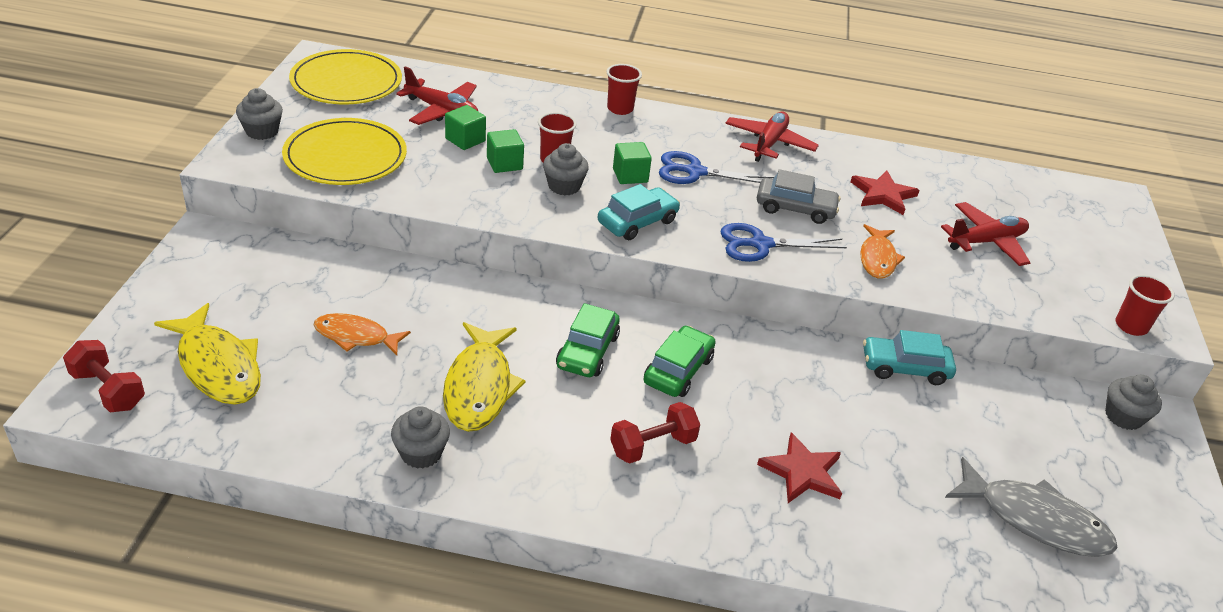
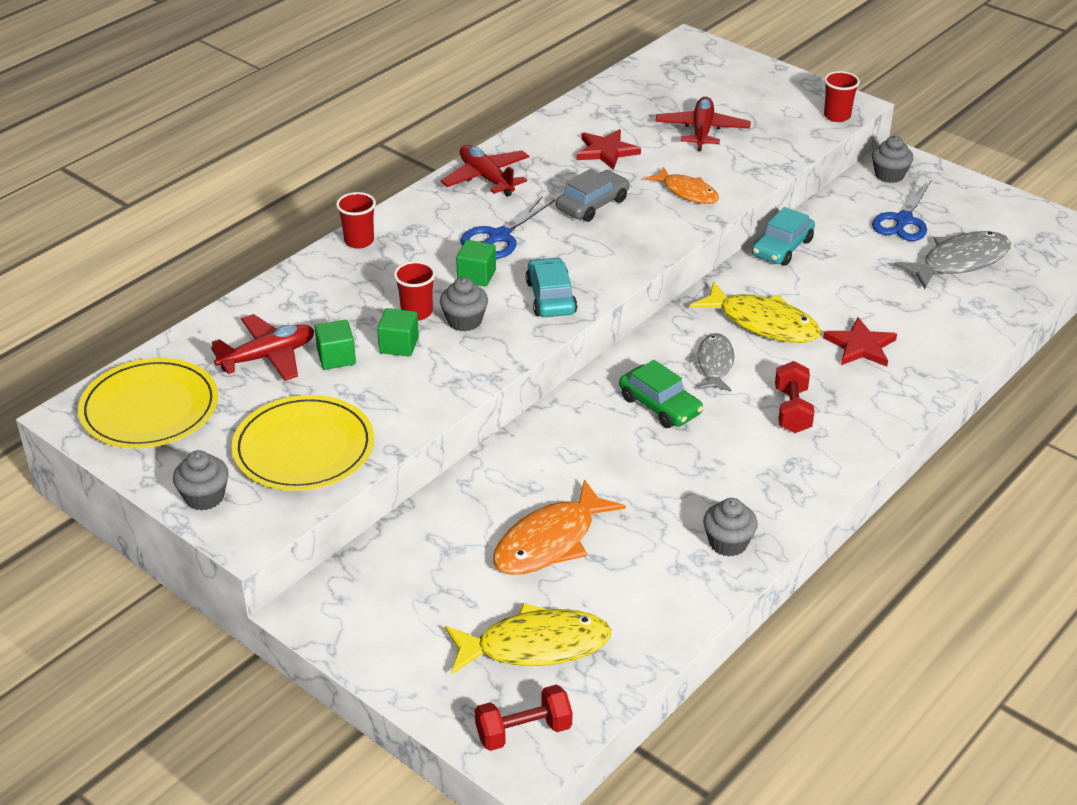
camera: 55 degrees left, 0 degrees up
orange fish [314,313,411,355] -> orange fish [493,479,626,575], size x1.55
yellow fish [443,322,526,432] -> yellow fish moved to [690,281,821,343]
green car [644,326,716,397] -> grey fish [689,333,734,392]
blue scissors [720,223,847,262] -> blue scissors moved to [872,179,931,241]

